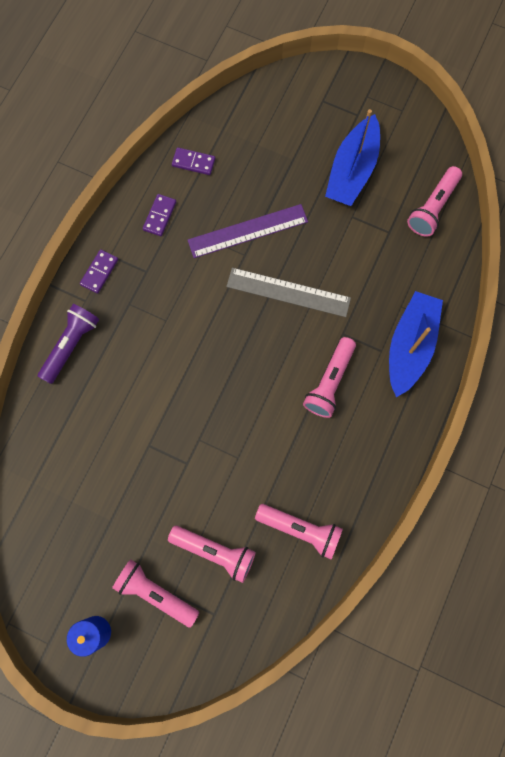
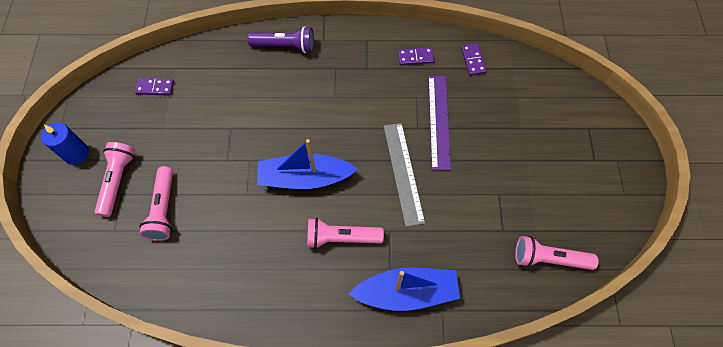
camera: 65 degrees right, 10 degrees down
purple domino [80,249,118,294] -> purple domino moved to [135,78,174,96]
purple ruler [188,204,308,258] -> purple ruler turned 45 degrees clockwise [428,76,451,170]
pink flashlight [255,504,343,560] -> none
blue boat [325,109,380,206] -> blue boat moved to [257,139,358,189]

